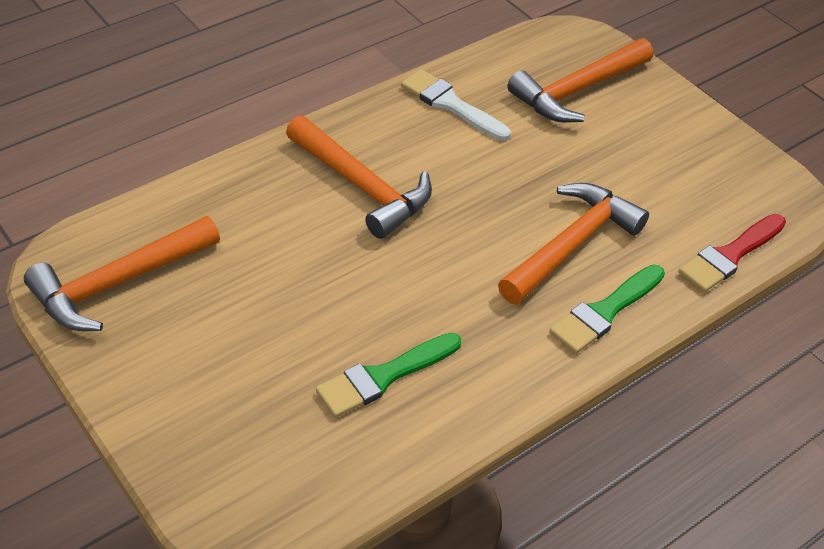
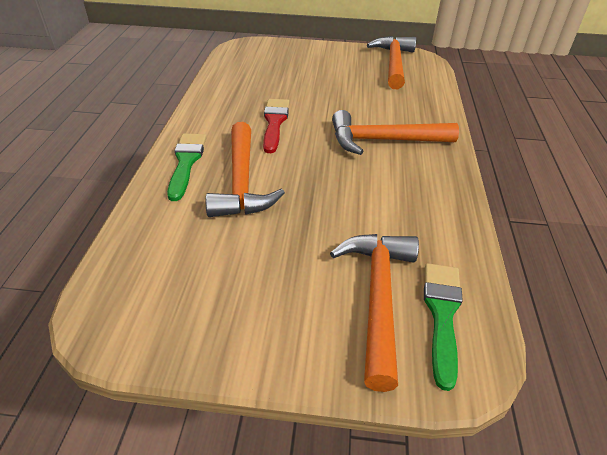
camera: 135 degrees right, 5 degrees down
green brush [316,333,461,418] -> green brush moved to [424,263,463,391]
white brush [401,69,511,141] -> none
red brush [678,214,786,292] -> red brush moved to [263,99,289,153]

